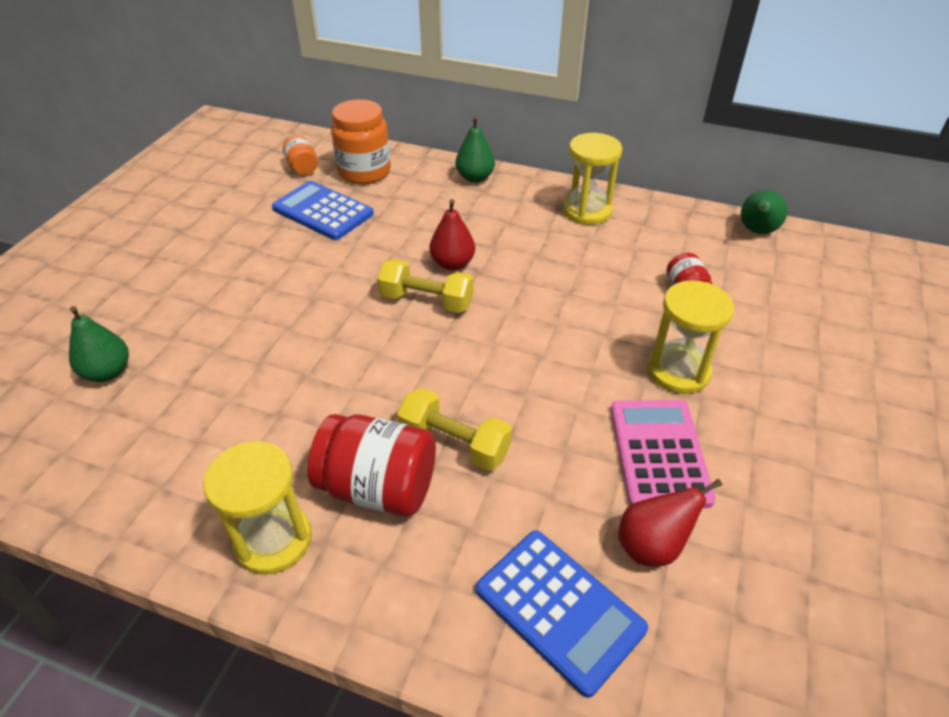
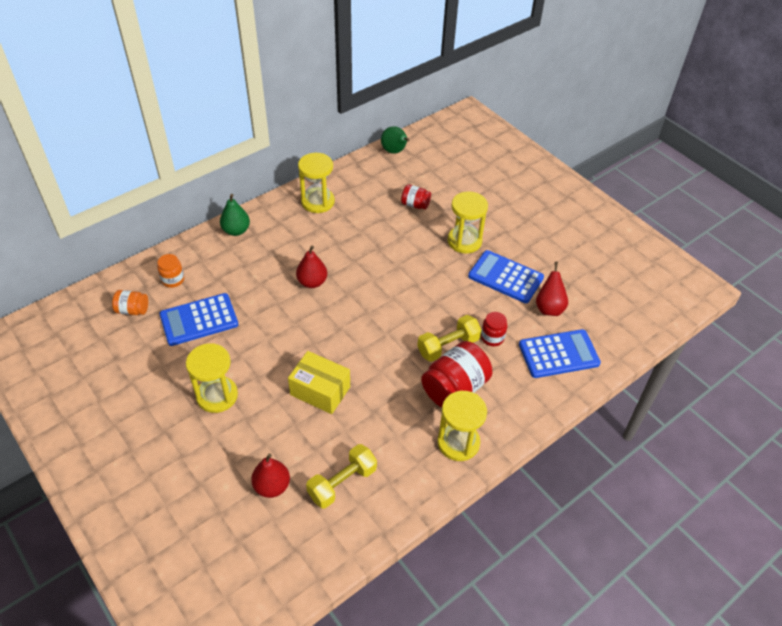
camera: 60 degrees left, 5 degrees up
green pear [69,306,129,382] -> red pear [251,453,290,498]
orange jar [331,99,391,184] -> orange jar [157,254,184,288], size x0.53
yellow dumbbell [377,259,474,313] -> yellow dumbbell moved to [306,444,377,508]
pink calculator [611,400,716,508] -> blue calculator [468,250,544,303]
none -> yellow hourglass [186,343,238,413]
none -> yellow box [288,351,350,414]
none -> red jar [481,312,507,346]

